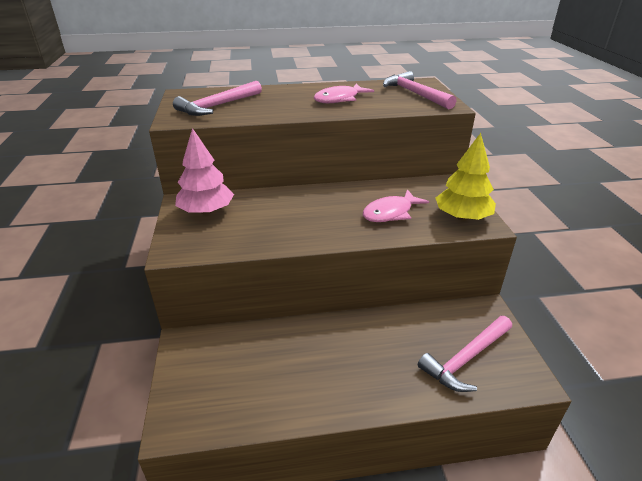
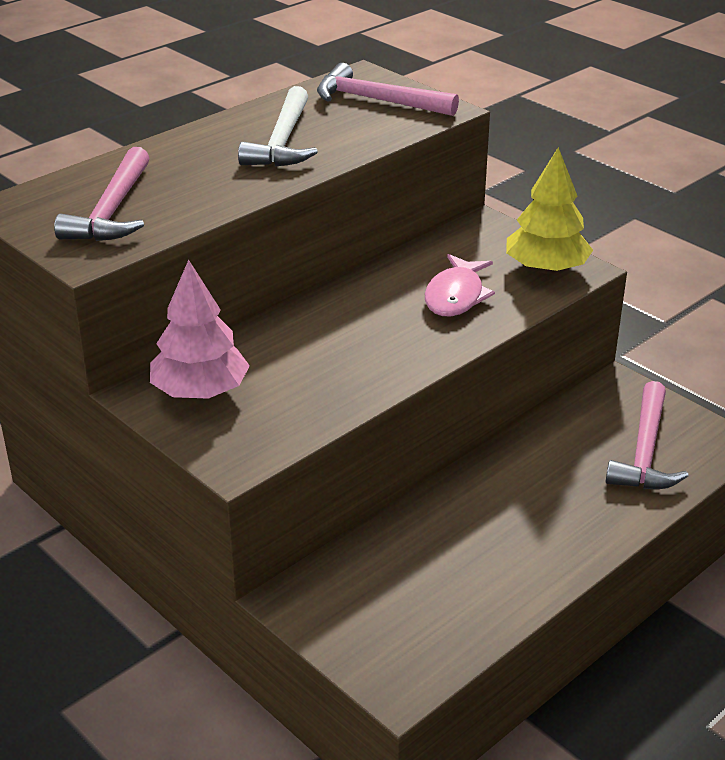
camera: 35 degrees left, 0 degrees up
pink fish [314,84,374,103] -> white hammer [238,86,318,167]

